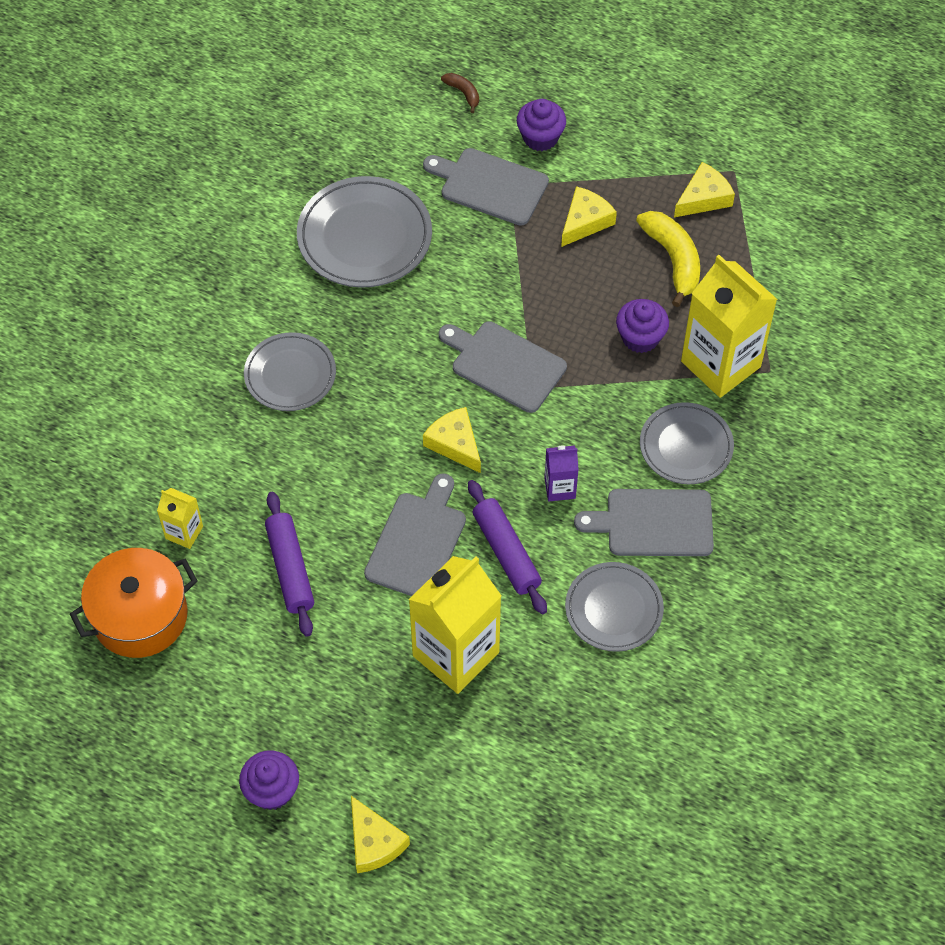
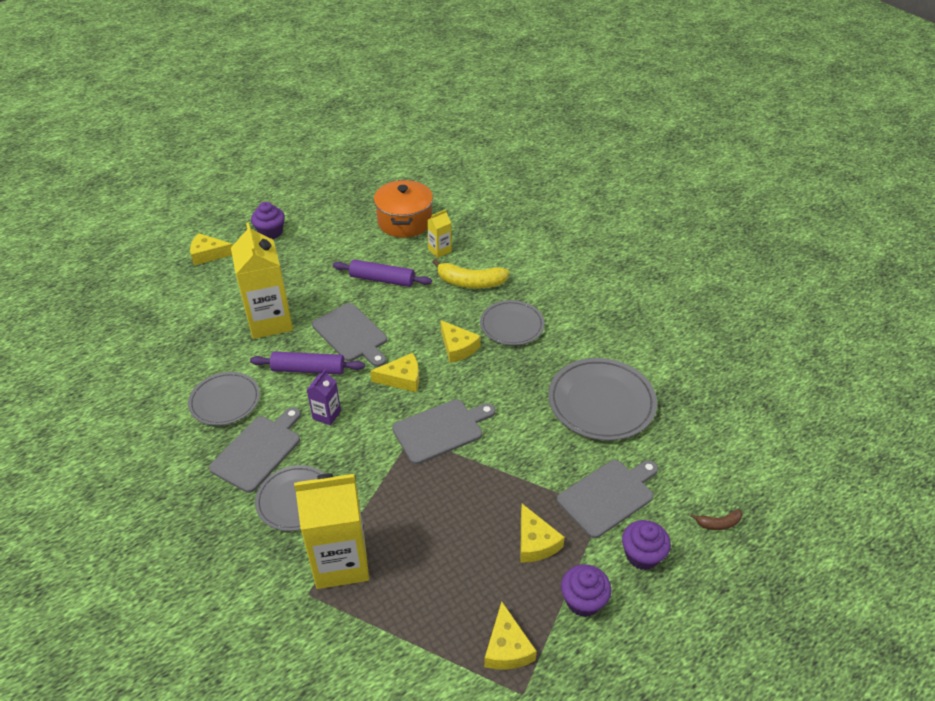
camera: 120 degrees right, 15 degrees down
purple cupcake [616,299,669,353] -> purple cupcake moved to [561,564,611,617]
yellow banana [636,211,700,307] -> yellow banana moved to [432,259,509,288]
none -> yellow cheese [440,320,481,363]

